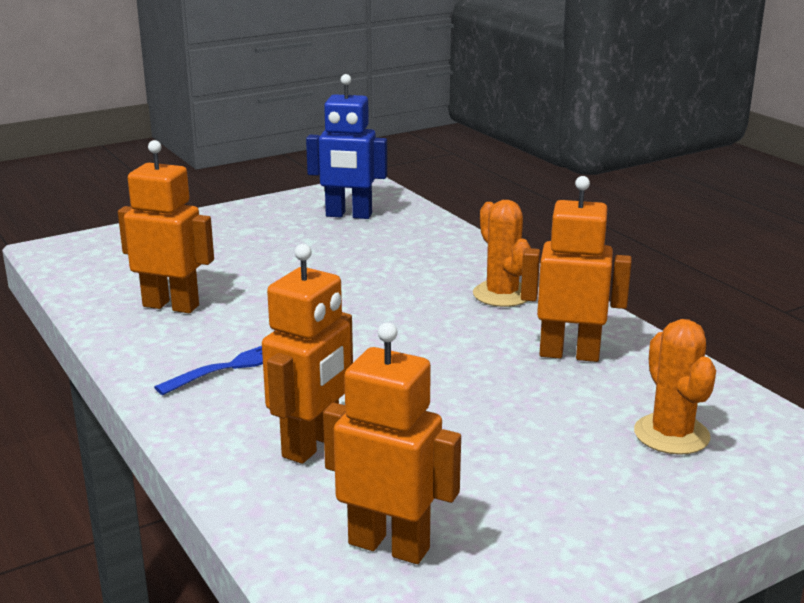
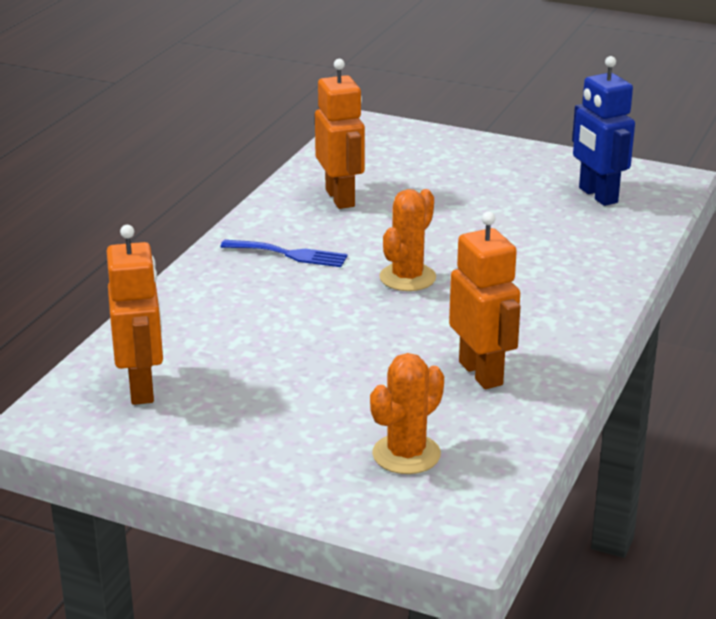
camera: 55 degrees right, 5 degrees up
orange robot [262,244,353,464] -> none
orange cactus [473,200,531,307] -> orange cactus moved to [379,189,436,291]

